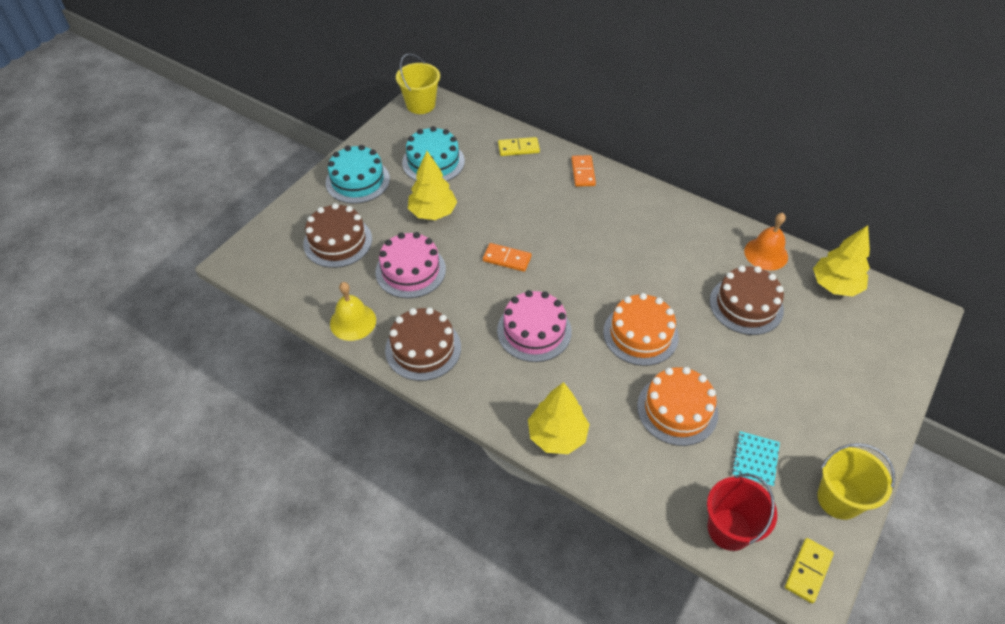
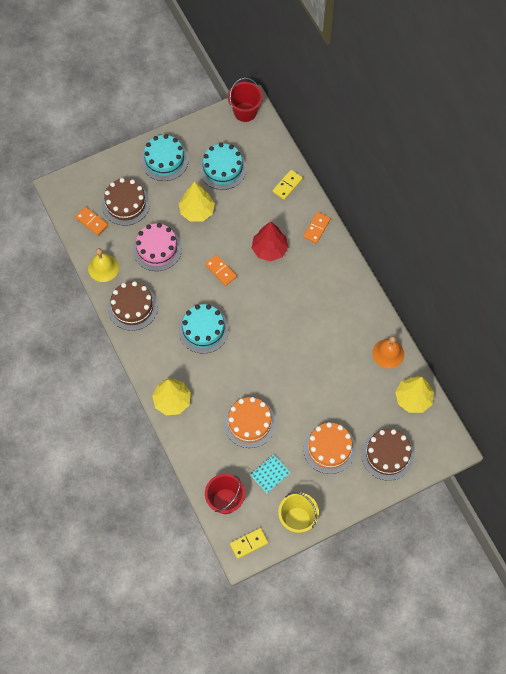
camera: 30 degrees right, 15 degrees up
yellow bucket [396,53,440,114] -> red bucket [228,78,263,122]
pink cake [497,290,572,362] -> turquoise cake [178,304,229,354]
yellow domino [498,137,540,156] -> yellow domino turned 75 degrees counterclockwise [272,170,303,200]
orange cake [603,293,679,366] -> orange cake moved to [303,422,356,474]
brown cake [710,266,784,335] -> brown cake moved to [361,429,414,481]
none -> orange domino [75,207,108,235]
none -> red tree [252,221,288,262]

